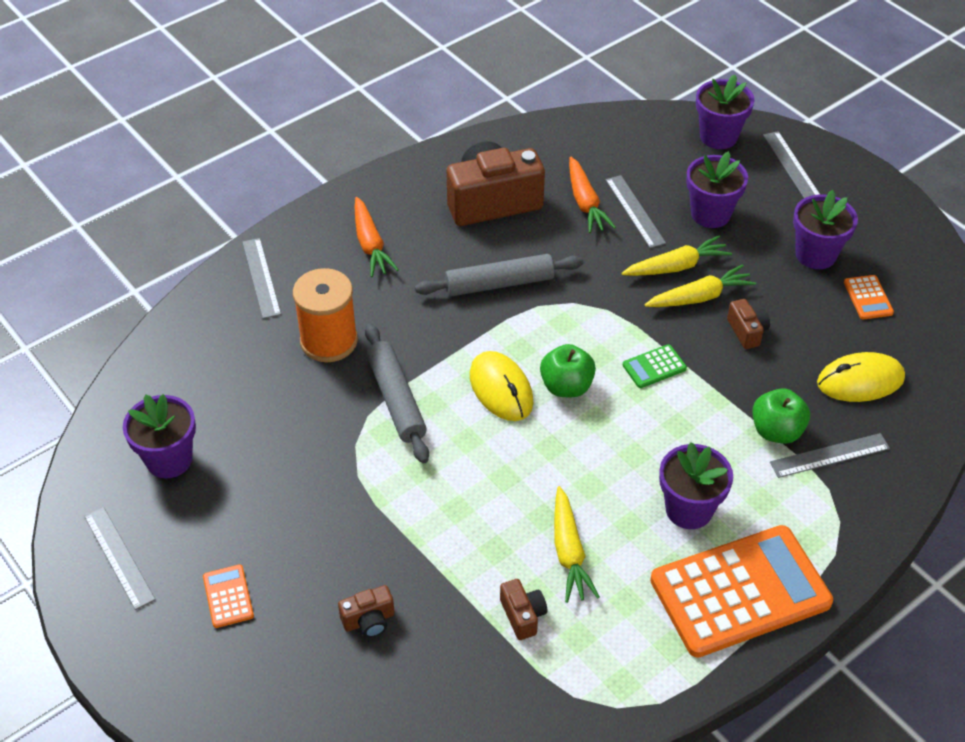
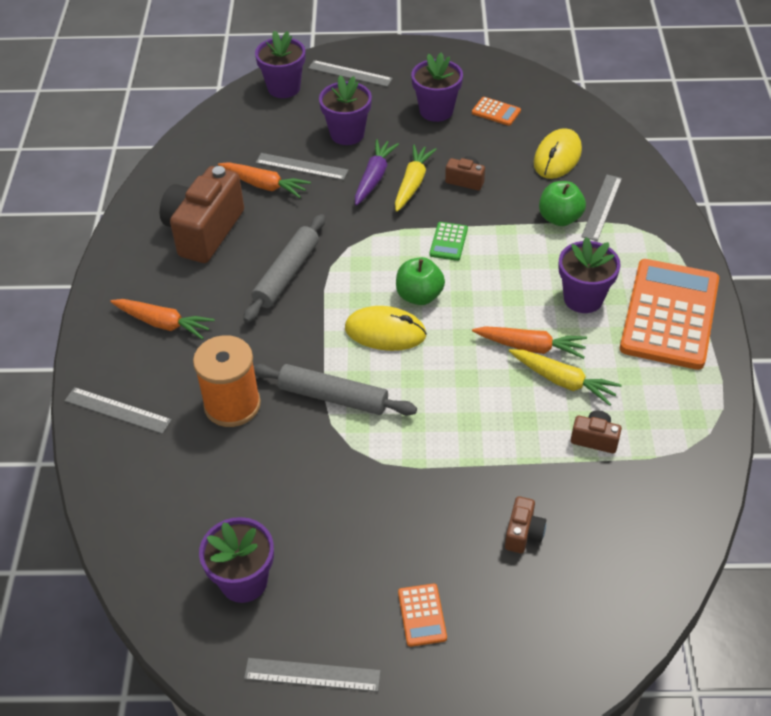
camera: 50 degrees left, 0 degrees up
orange calculator [203,564,254,628] -> orange calculator turned 120 degrees counterclockwise [398,584,447,647]
yellow carrot [622,235,732,276] -> purple carrot [355,139,399,206]
none -> orange carrot [472,326,587,359]

